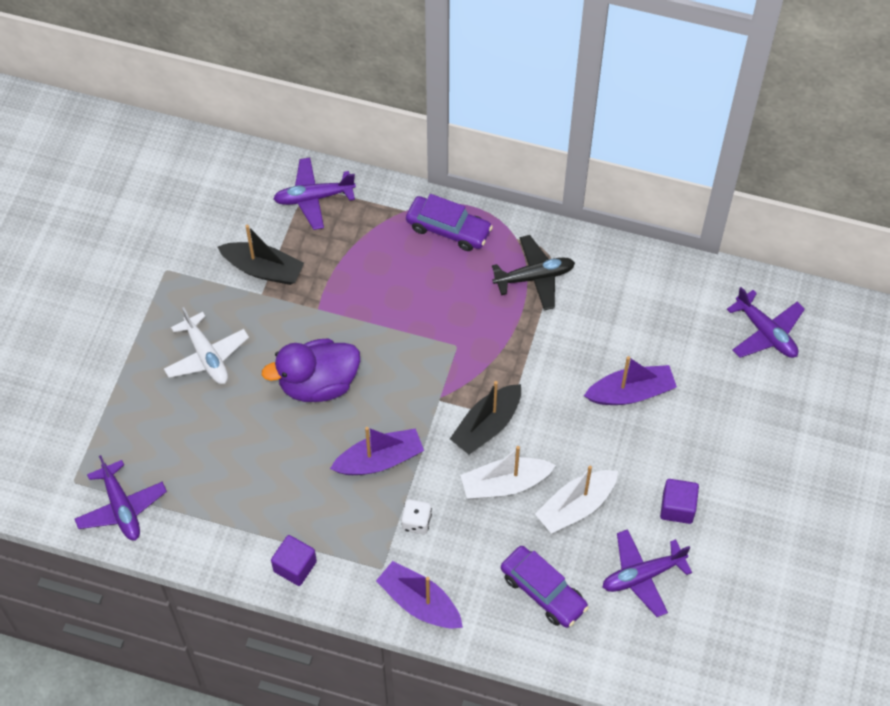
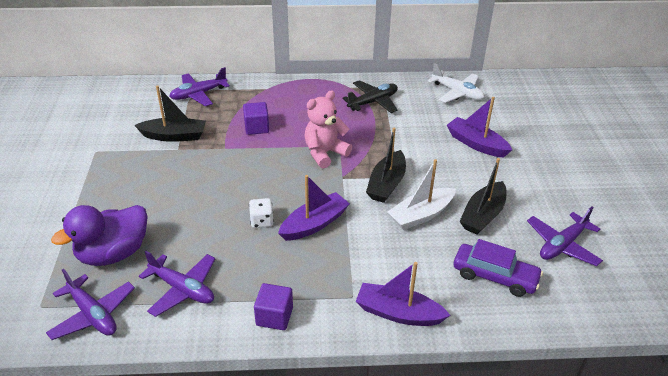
camera: 20 degrees left, 20 degrees down
white plane [164,307,249,384] -> white plane moved to [428,63,484,103]
purple duck [262,338,360,402] -> purple duck moved to [51,205,148,266]
white dice [401,499,432,534] -> white dice moved to [249,198,274,228]
purple car [406,194,493,251] -> none
white boat [535,465,618,534] -> black boat [460,158,507,235]
purple boat [584,356,677,405] -> purple boat turned 105 degrees counterclockwise [447,97,512,158]
purple cube [660,479,699,524] -> purple cube moved to [243,102,269,135]
purple plane [727,287,805,358] -> purple plane moved to [139,251,215,317]
none -> pink teddy bear [304,90,352,168]

